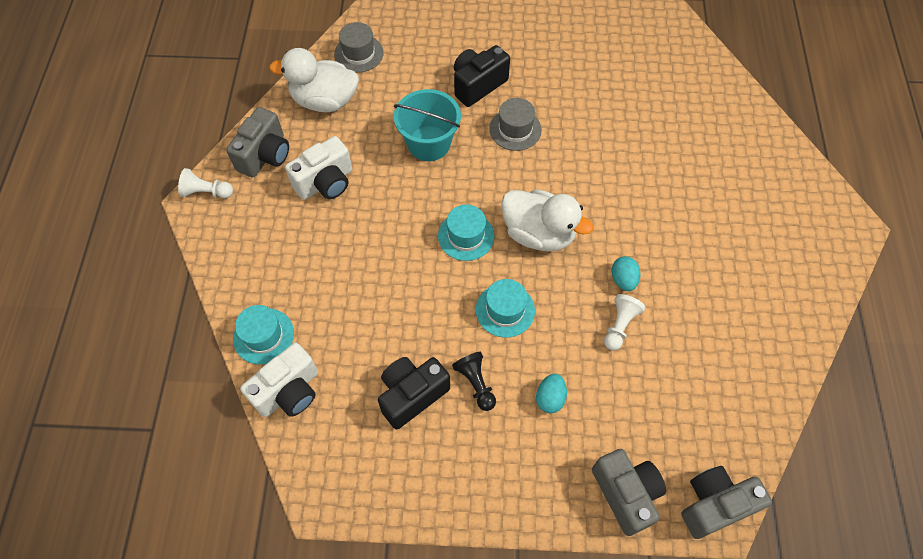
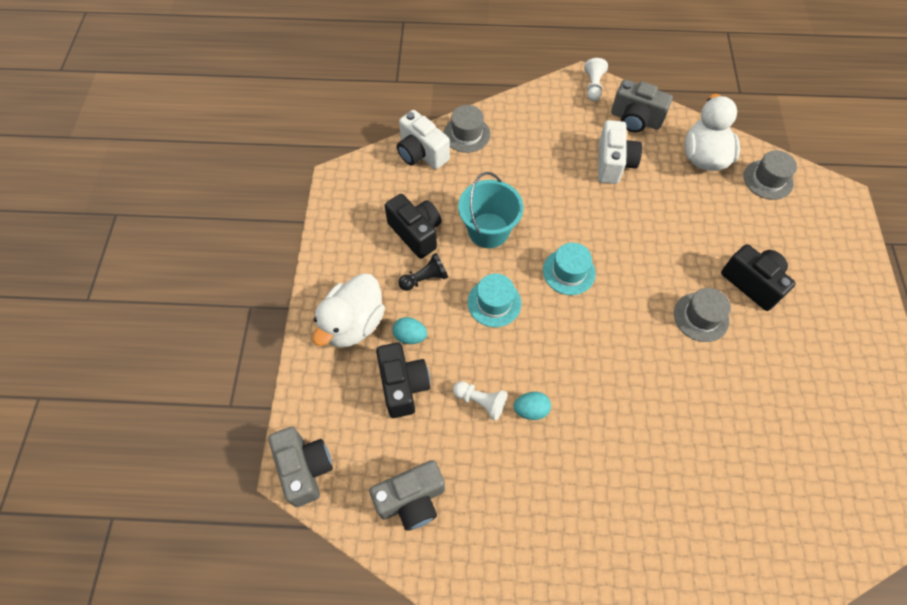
camera: 90 degrees right, 0 degrees up
turquoise hat [233,305,294,365] -> grey hat [444,105,490,153]
white camera [285,136,352,200] -> white camera turned 135 degrees counterclockwise [598,120,642,184]
turquoise bucket [394,89,461,161] -> turquoise bucket moved to [458,172,523,248]
white duck [501,189,593,251] -> white duck moved to [313,273,385,347]
grey camera [592,449,666,536] -> grey camera moved to [369,460,445,531]
none -> black camera [376,342,430,418]

